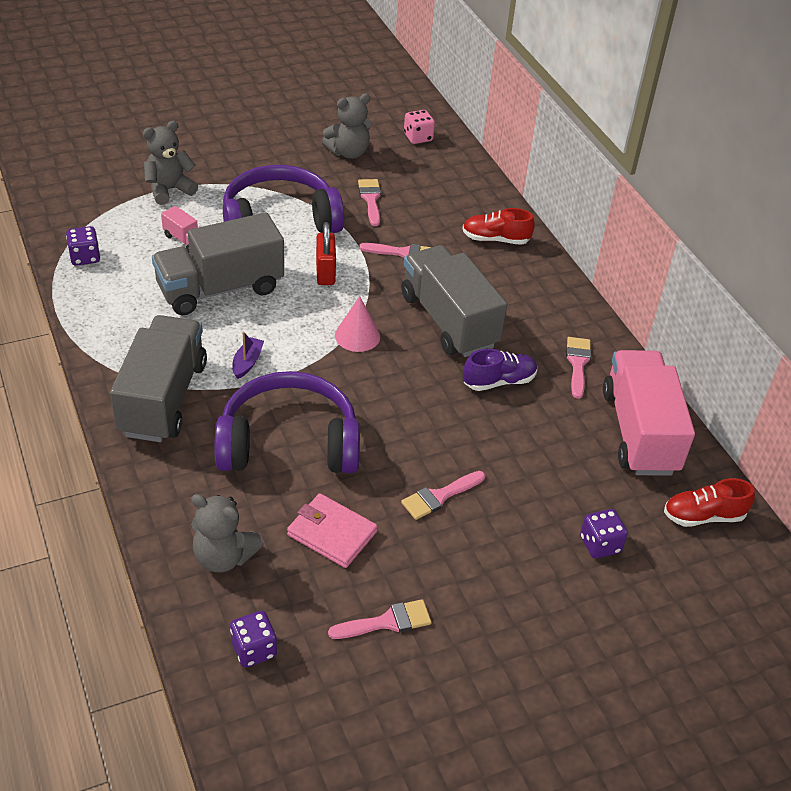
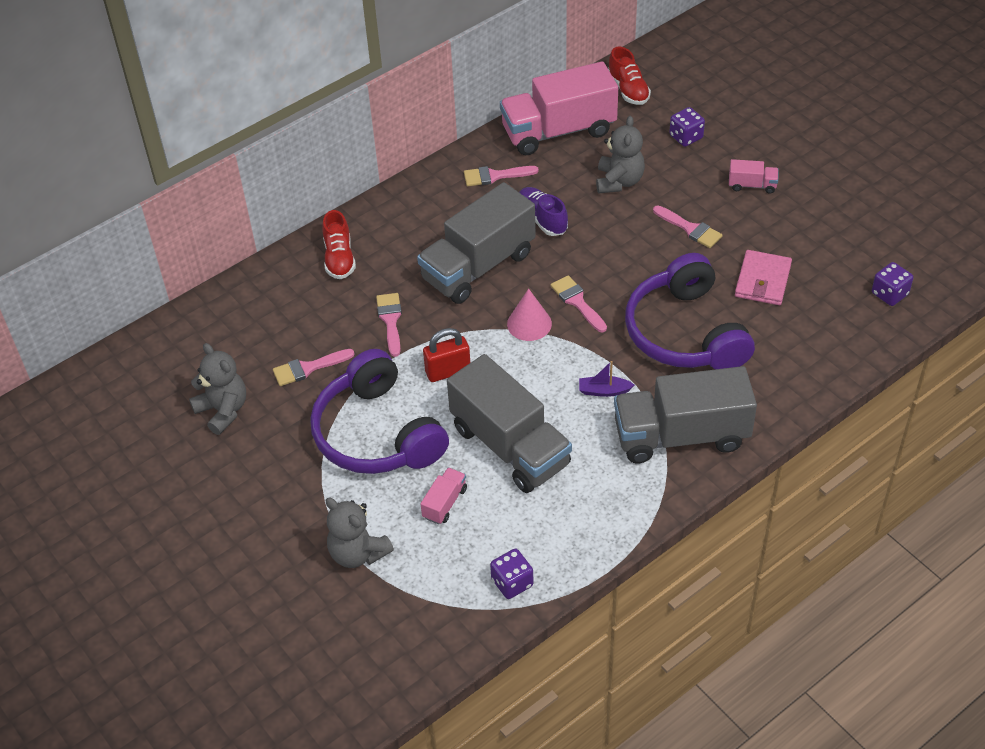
camera: 100 degrees left, 5 degrees up
grey teddy bear [191,494,264,572] -> grey teddy bear moved to [596,116,645,194]
pink brush [328,599,432,639] -> pink brush moved to [550,275,607,332]
pink dice [404,110,435,144] -> none
none -> pink truck [729,159,779,194]

